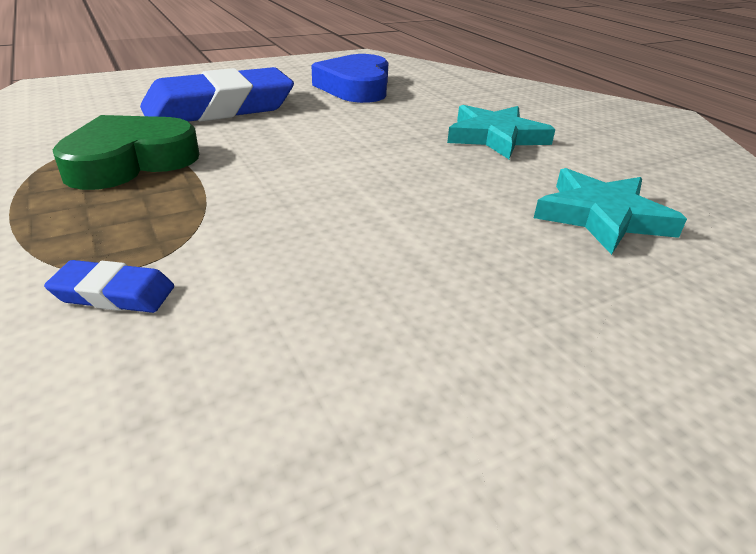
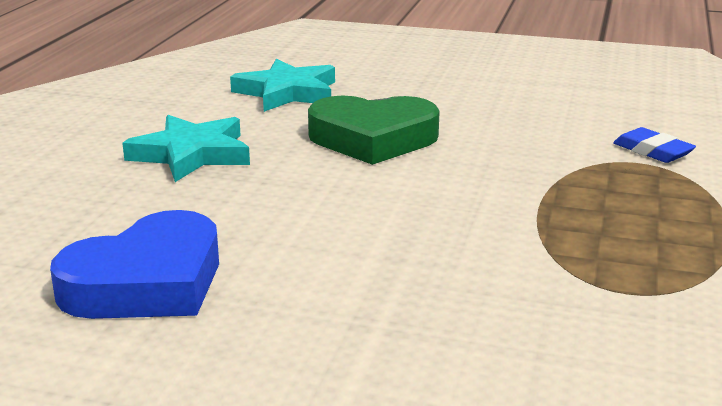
camera: 135 degrees left, 10 degrees down
green heart [52,115,199,190] -> green heart moved to [308,96,440,165]
blue eraser [140,67,294,122] -> none

